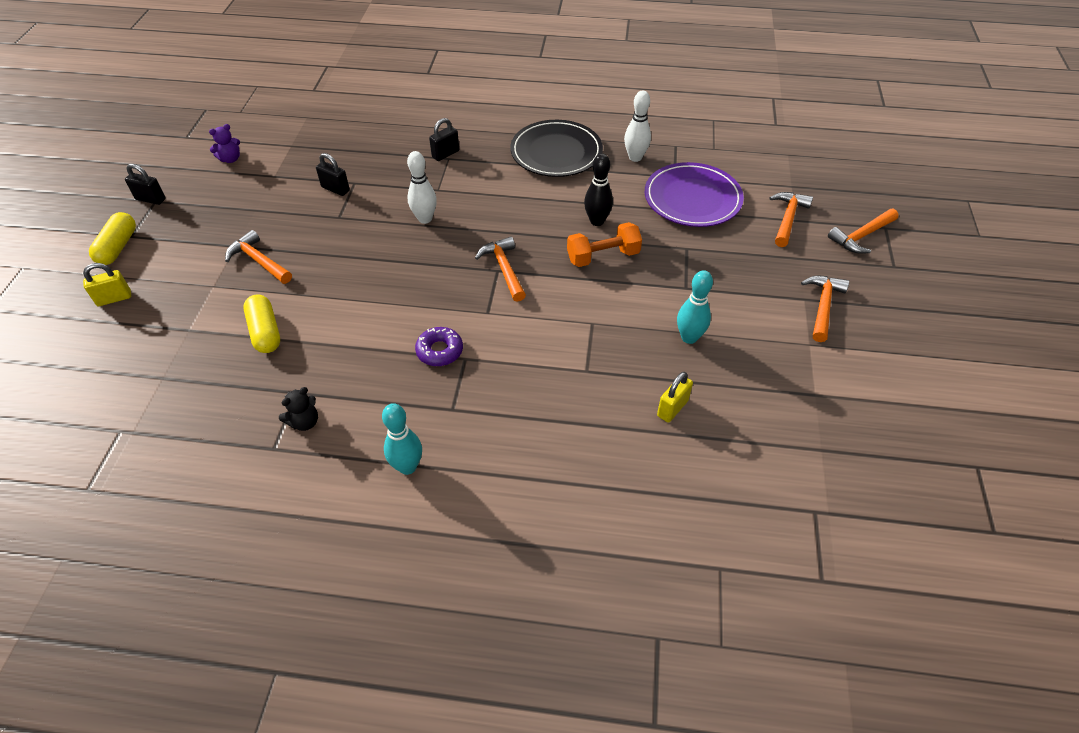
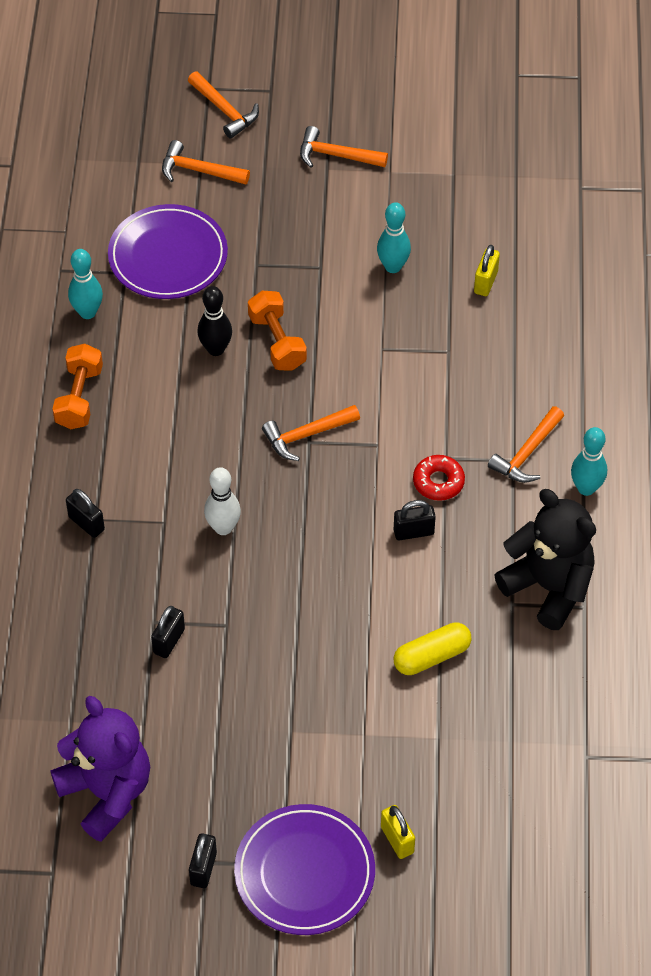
camera: 95 degrees left, 5 degrees up
yellow capsule [89,212,136,265] -> purple plate [234,804,375,935]
purple teddy bear [209,124,240,163] -> purple teddy bear [50,696,150,842], size x2.38
orange hammer [225,230,292,284] -> orange hammer moved to [488,406,564,483]
black teddy bear [279,387,318,431] -> black teddy bear [495,489,596,630], size x2.38
purple donut [415,327,463,366] -> red donut [413,455,465,501]
black plate [510,120,603,177] -> orange dumbbell [52,344,103,429]
white bowling pin [624,91,651,162] -> turquoise bowling pin [68,249,103,319]
yellow padlock [657,372,693,423] -> yellow padlock turned 75 degrees clockwise [474,245,500,296]
none -> black padlock [394,500,436,541]

